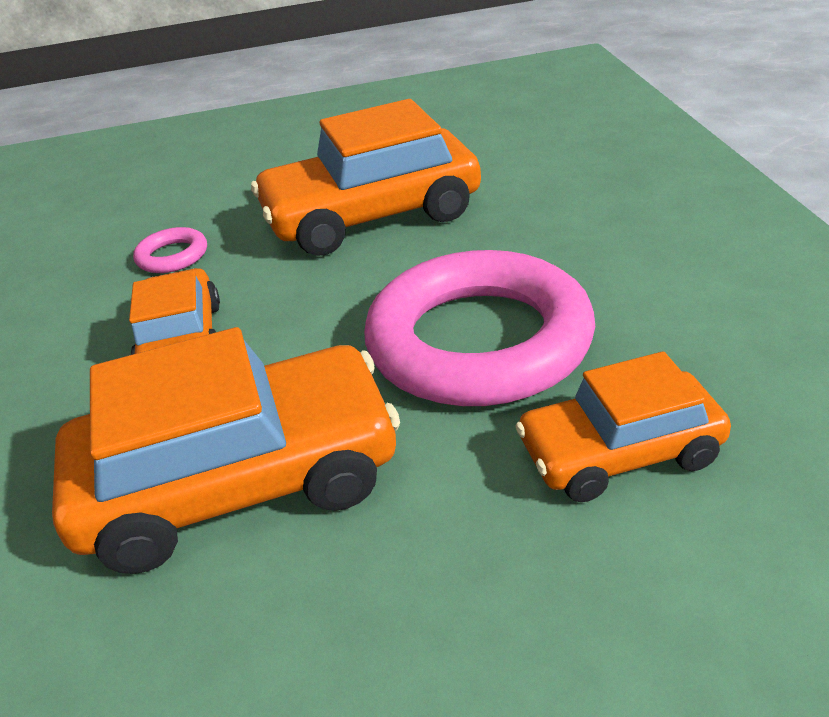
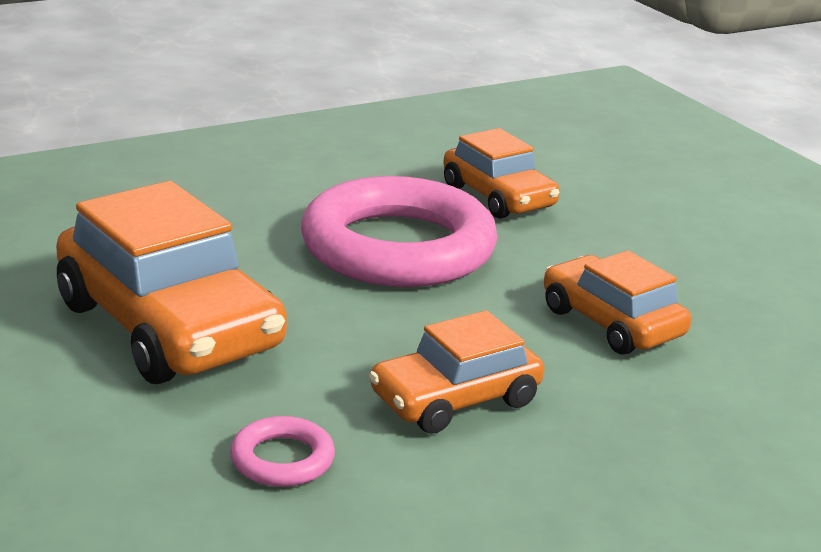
camera: 115 degrees left, 10 degrees down
orange car [52,327,400,574] -> orange car [544,250,691,355], size x0.59

